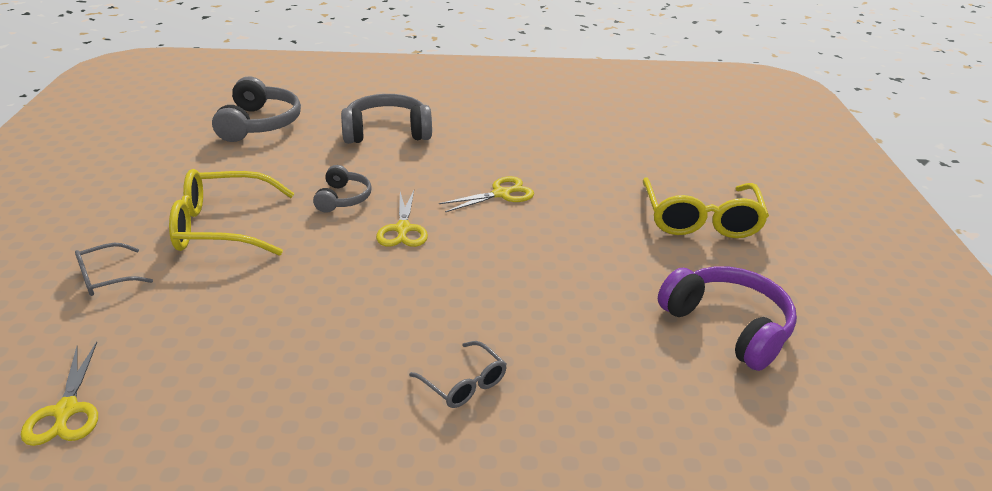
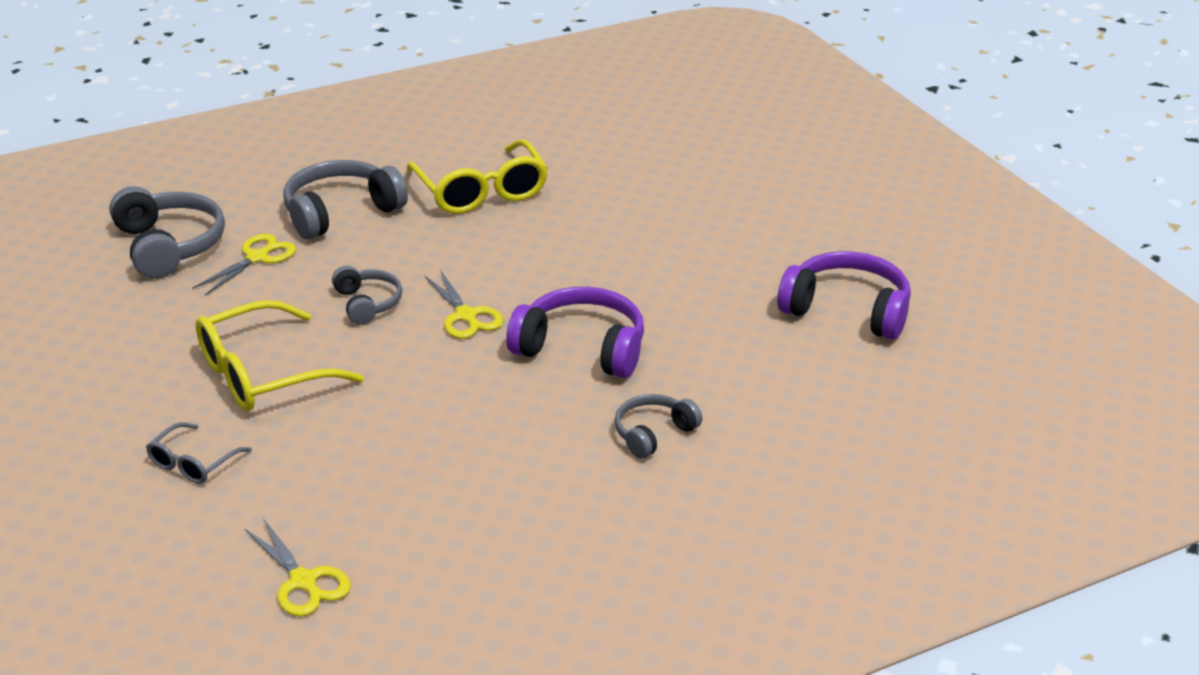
camera: 25 degrees left, 0 degrees up
grey glasses [409,341,507,408] -> grey headphones [615,394,702,459]
yellow scissors [439,176,534,212] -> yellow scissors moved to [192,234,296,296]
yellow glasses [643,177,769,238] -> yellow glasses moved to [407,139,548,214]
none -> purple headphones [506,287,644,378]

